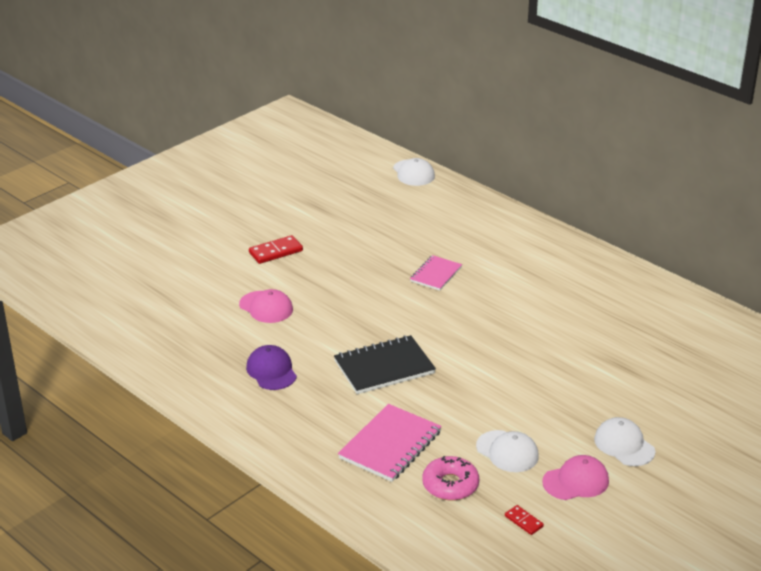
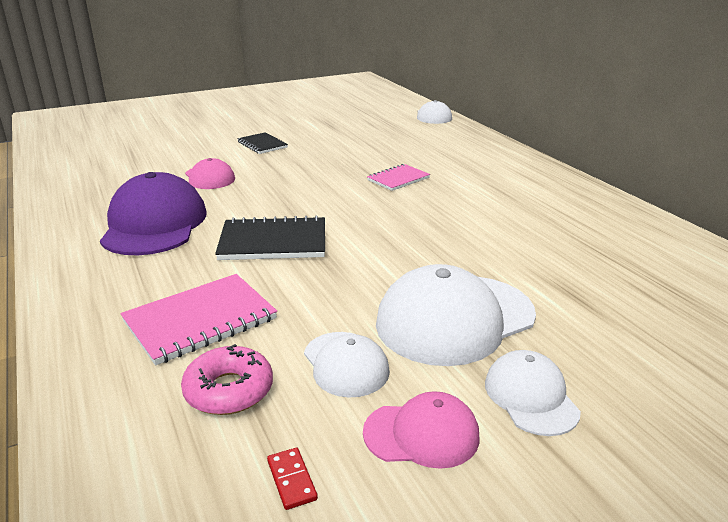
camera: 20 degrees right, 5 degrees down
purple cap [246,345,297,390] -> purple cap [100,172,207,255], size x1.84
red domino [249,235,303,264] -> black notebook [237,132,288,154]
none -> white cap [376,264,536,366]

